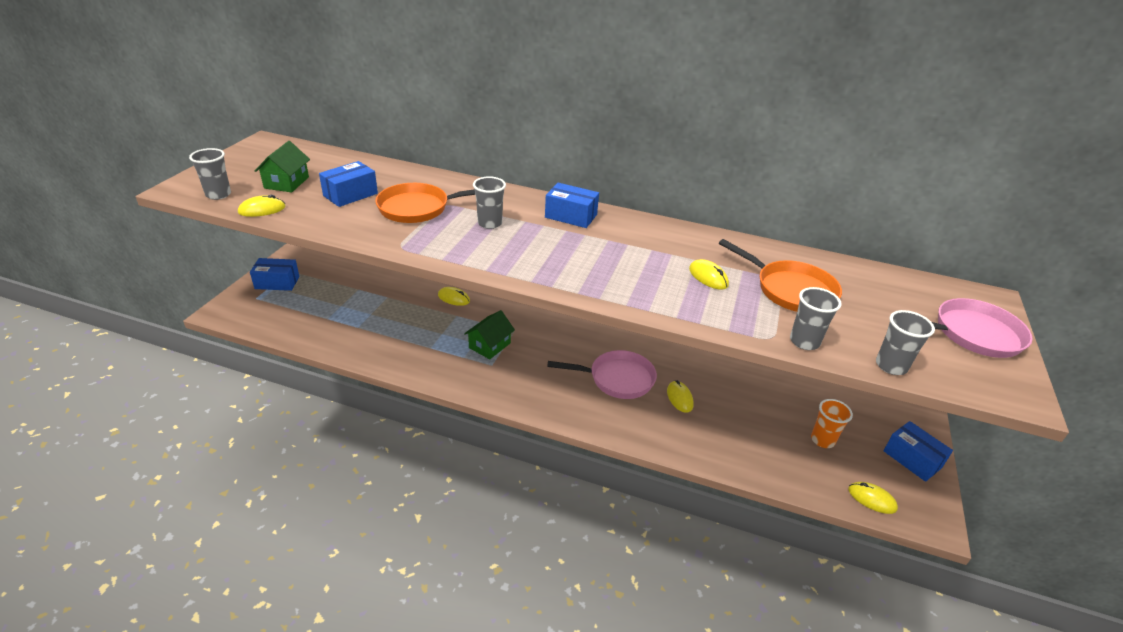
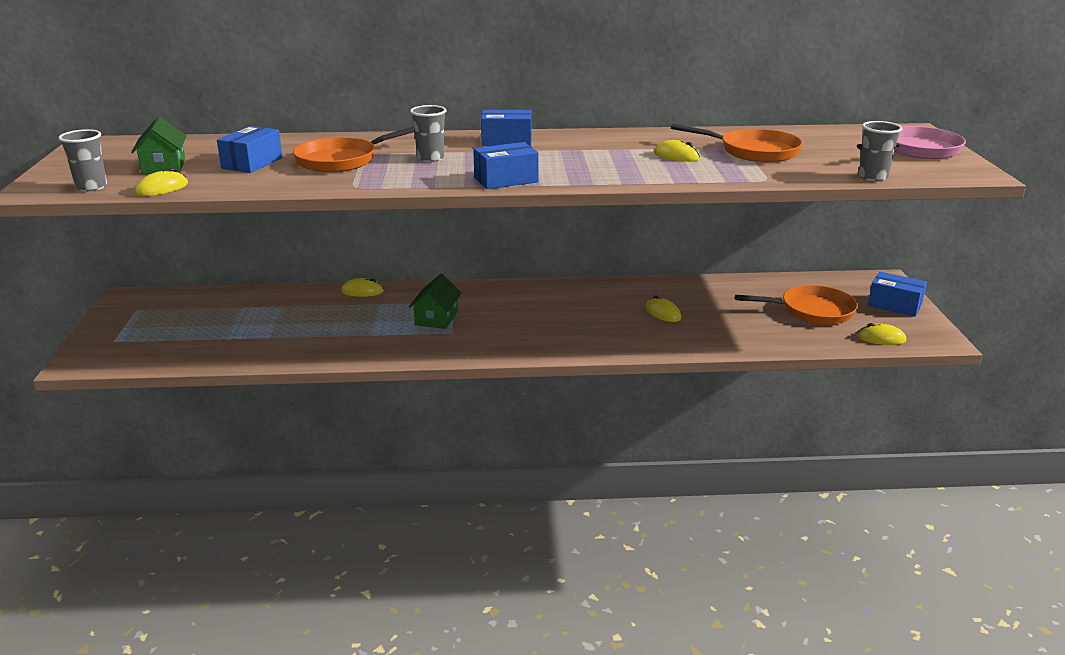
camera: 20 degrees left, 10 degrees down
blue box [250,258,300,291] -> blue box moved to [473,142,539,189]
pink pan [547,350,657,399] -> none
grey cup [790,287,842,350] -> none
orange cup [811,399,853,448] -> orange pan [735,285,858,325]

